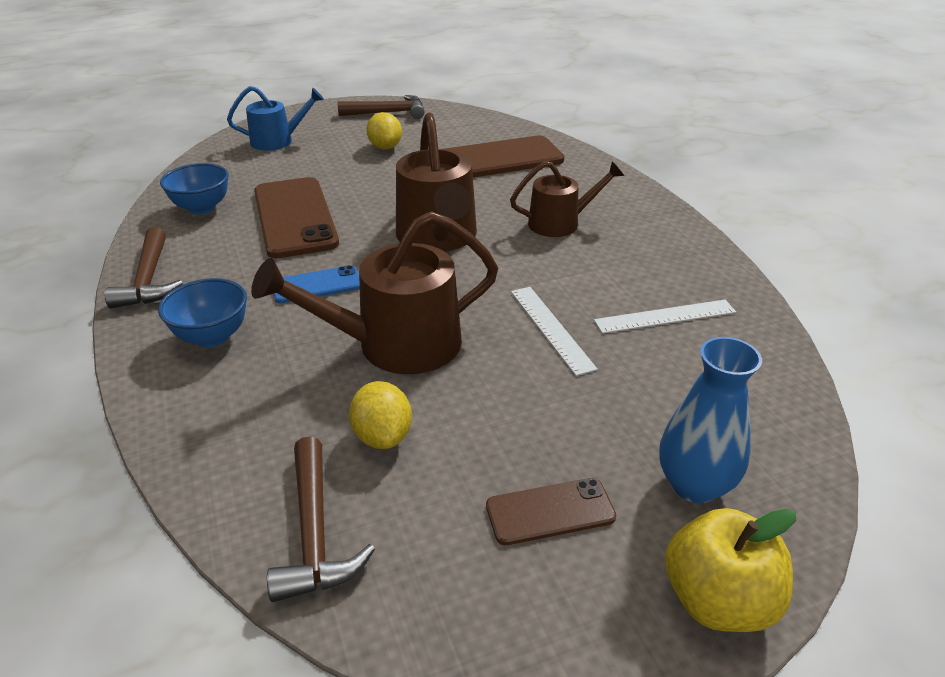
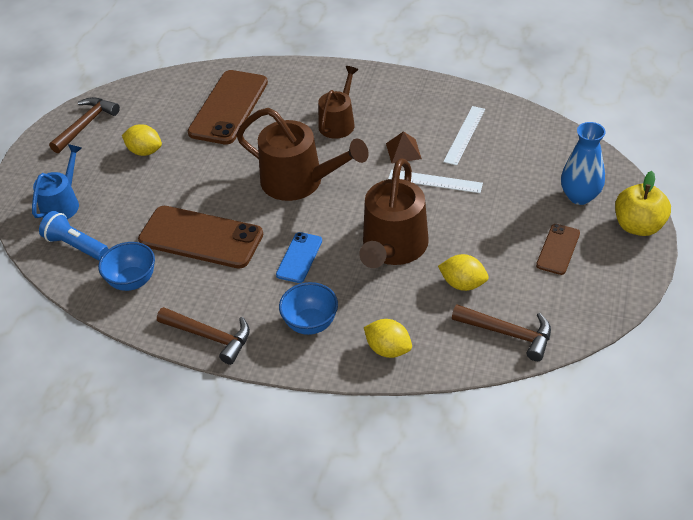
camera: 50 degrees left, 10 degrees up
none -> blue flashlight [39,211,108,260]
none -> yellow lemon [364,319,412,358]
none -> brown pyramid [386,131,422,163]

